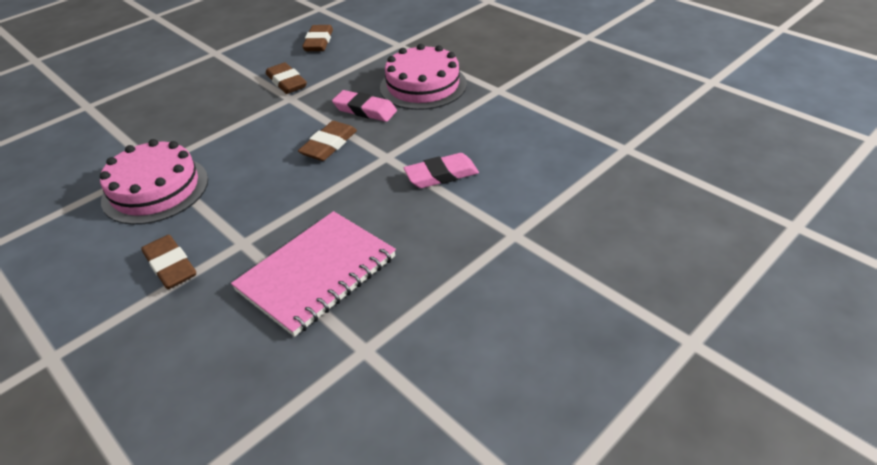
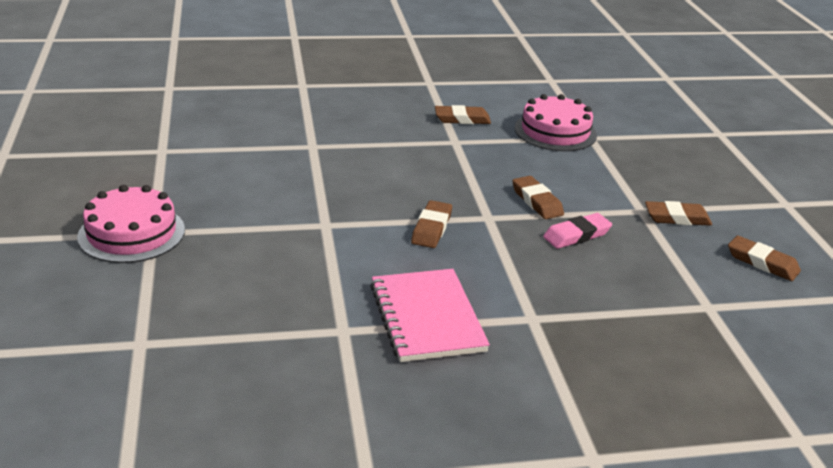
camera: 120 degrees right, 10 degrees down
pink notebook [231,211,396,337] -> pink notebook moved to [370,269,490,362]
pink cake [380,44,467,110] -> pink cake moved to [77,185,185,263]
pink eraser [404,153,479,188] -> brown eraser [411,200,452,248]

